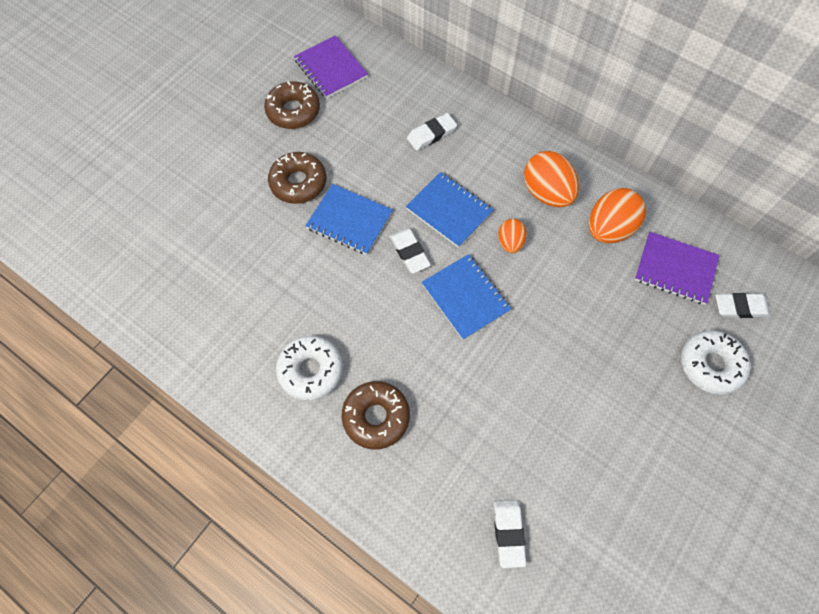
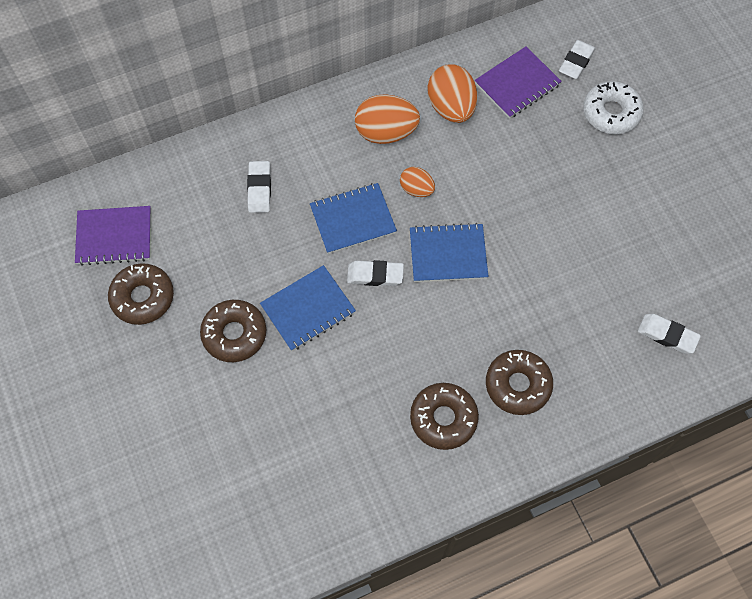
camera: 60 degrees left, 0 degrees up
white donut [276,336,343,401] -> brown donut [410,383,479,450]

